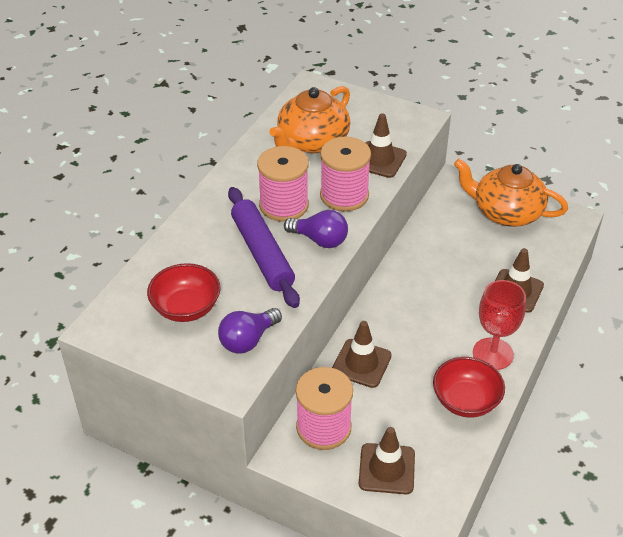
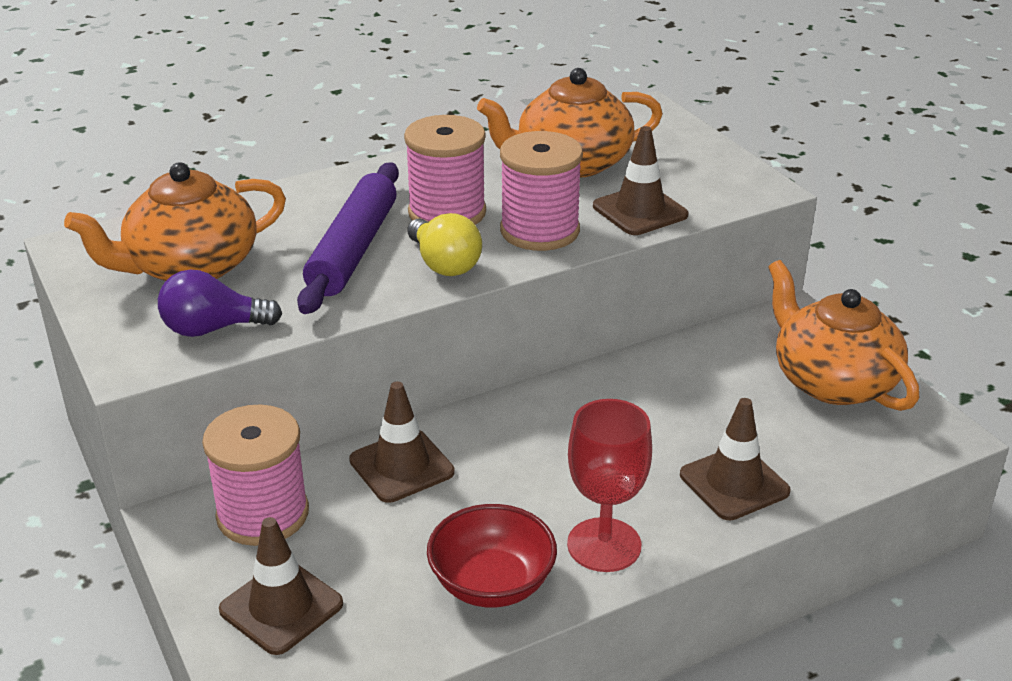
camera: 35 degrees right, 10 degrees down
red bowl [147,263,221,322] -> orange teapot [64,162,286,281]
purple light bulb [284,210,348,248] -> yellow light bulb [407,213,482,276]

